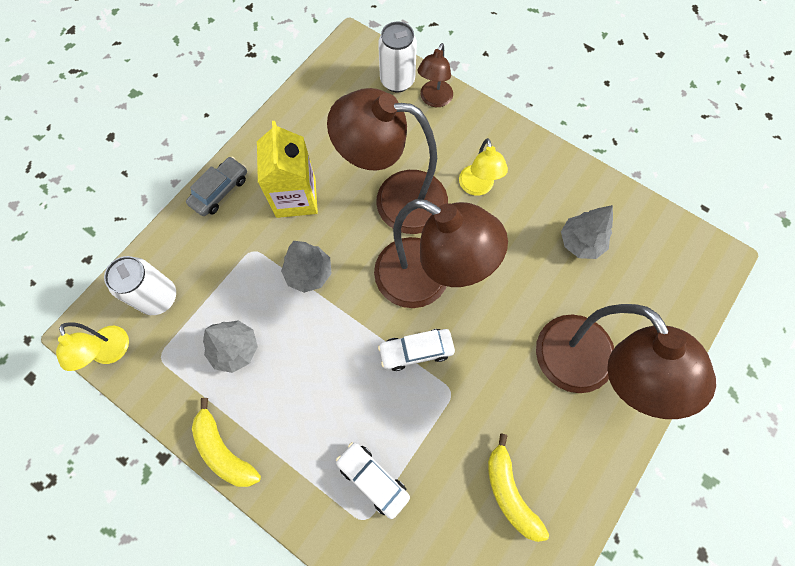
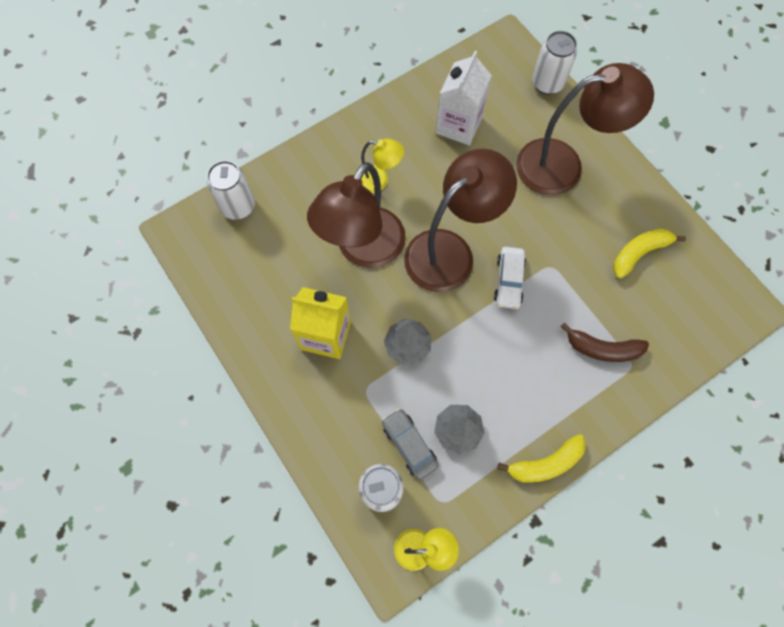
camera: 70 degrees left, 0 degrees up
grey car [186,157,247,216] -> grey car moved to [382,408,439,480]
white car [336,442,410,519] -> brown banana [560,322,649,362]
brown lamp [418,43,453,107] -> none
yellow banana [488,433,549,542] -> yellow banana turned 150 degrees clockwise [613,229,686,279]
grey tree [561,205,613,259] -> white carton [436,51,492,145]
none -> white can [532,31,577,95]

